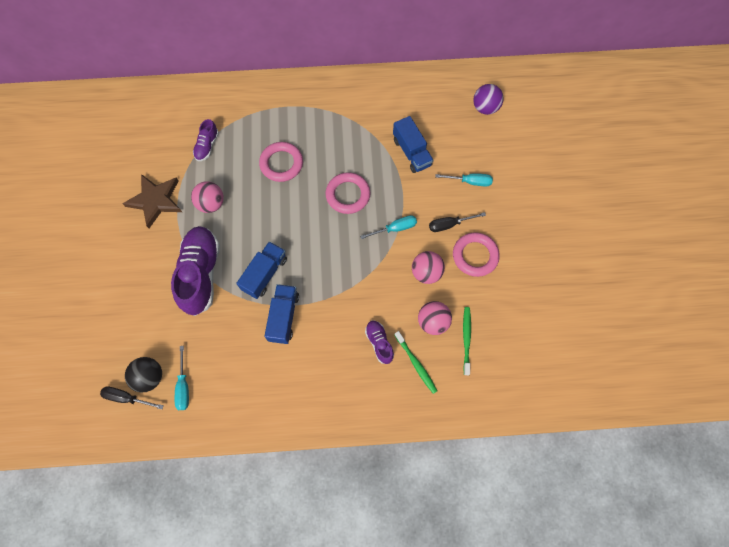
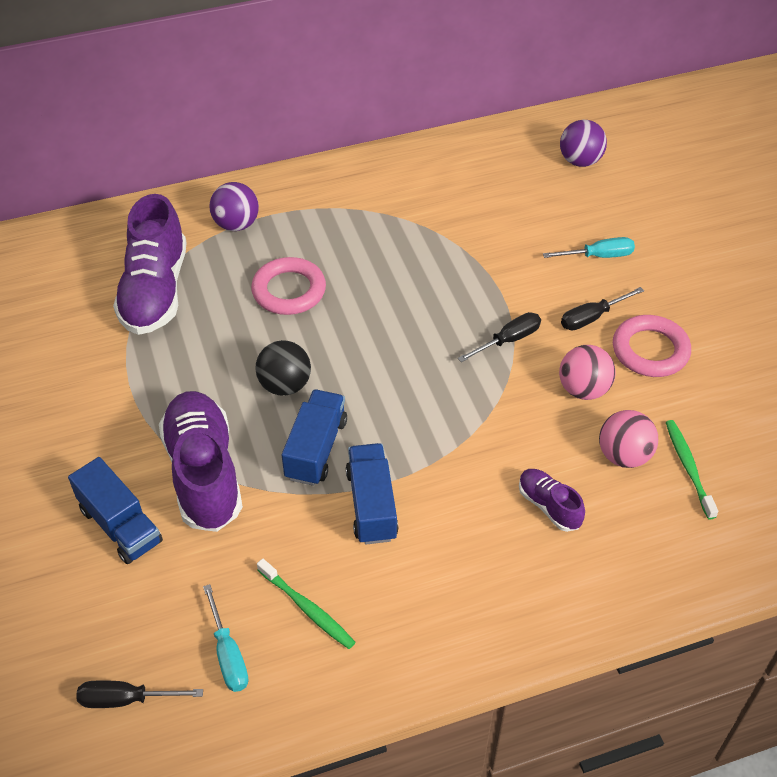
camera: 15 degrees left, 20 degrees down
brown star [123,174,182,228] -> none
black ball [125,357,162,393] -> black ball moved to [255,340,311,396]
pink ball [191,181,224,213] -> none
purple shoe [193,119,219,161] -> purple shoe [113,194,187,335], size x2.05
pink ring [325,172,370,214] -> none
turquoise screwdriver [360,215,417,239] -> black screwdriver [458,312,541,362]
blue truck [393,116,433,173] -> blue truck moved to [68,457,163,564]
green toothbrush [394,331,437,394] -> green toothbrush moved to [257,558,355,649]
none -> purple ball [209,182,259,231]

